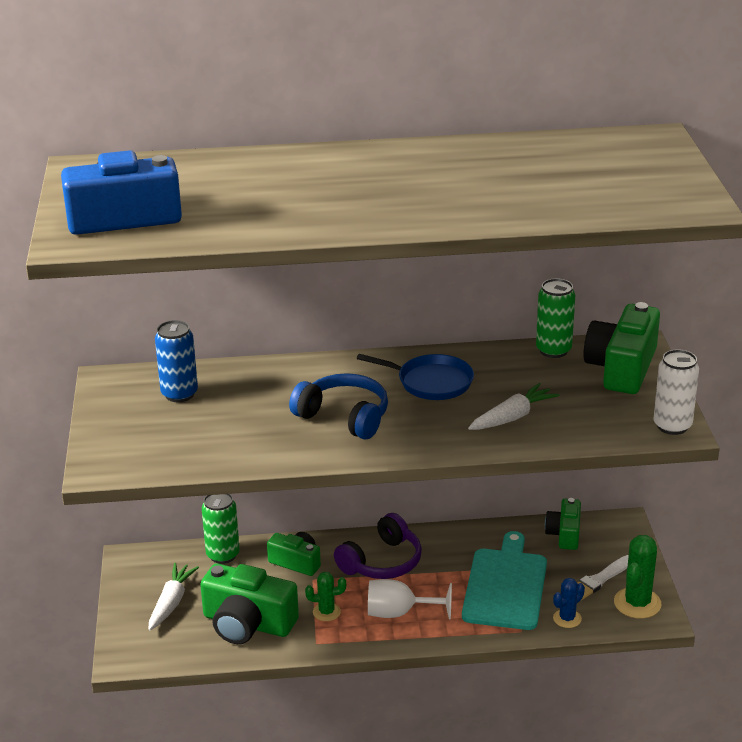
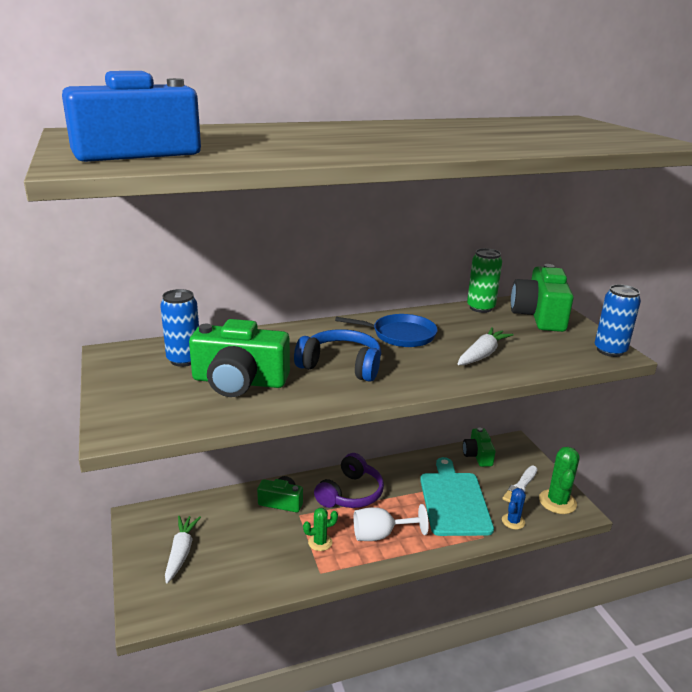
camera: 15 degrees left, 5 degrees down
green camera [200,564,299,644] -> green camera moved to [189,319,290,397]
green can [202,494,240,564] -> none
white can [654,349,699,435] -> blue can [595,284,641,357]

